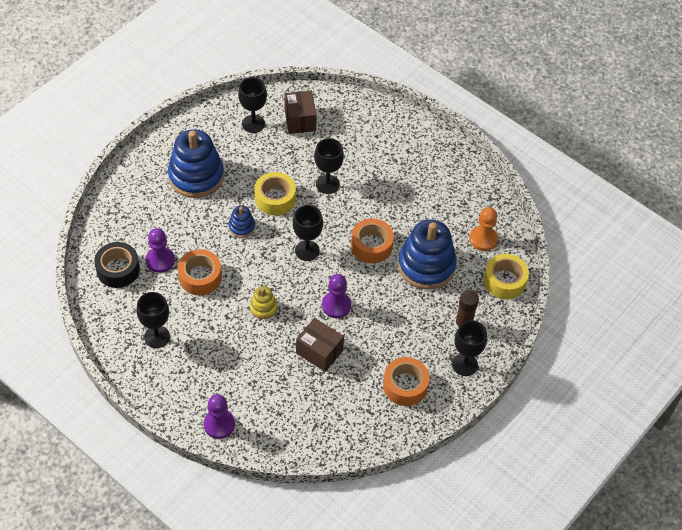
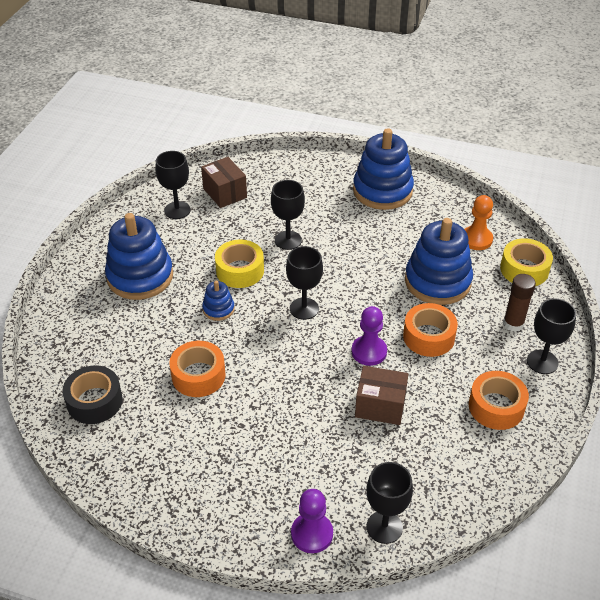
camera: 20 degrees left, 10 degrees down
black goblet [137,292,170,348] -> black goblet moved to [366,462,413,544]
purple pawn [146,228,175,273] -> none
yellow stacking toy [250,286,277,319] -> none
orange tape [351,219,394,263] -> orange tape moved to [403,303,458,357]
none -> blue stacking toy [353,128,414,210]

